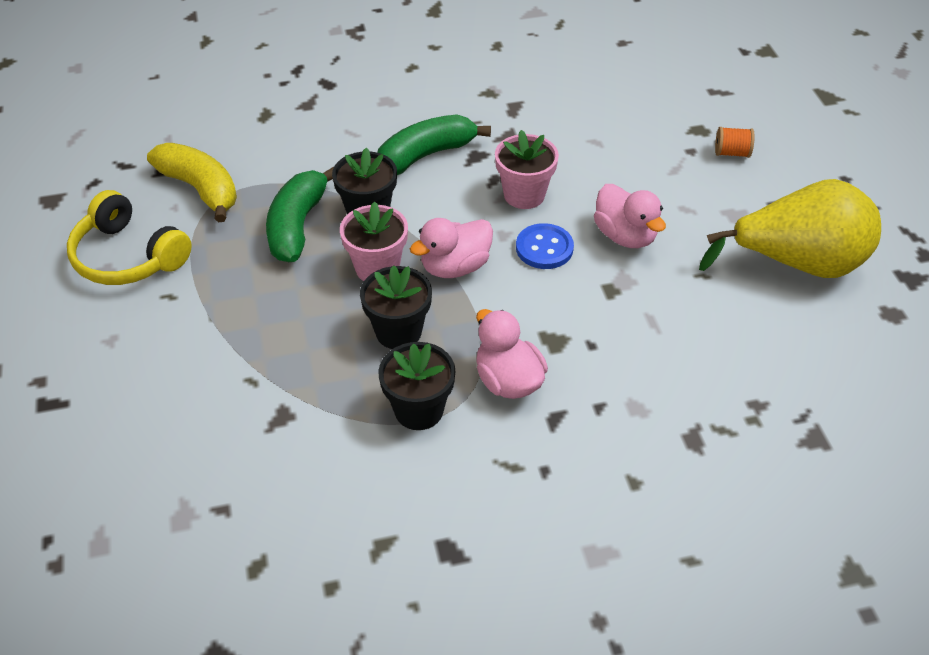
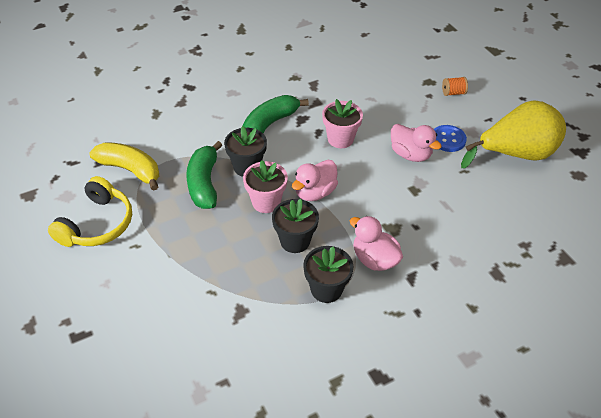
camera: 15 degrees left, 0 degrees up
yellow headphones [67,190,192,285] -> yellow headphones turned 90 degrees counterclockwise [48,176,132,247]
blue button [516,223,574,269] -> blue button moved to [434,125,467,152]

